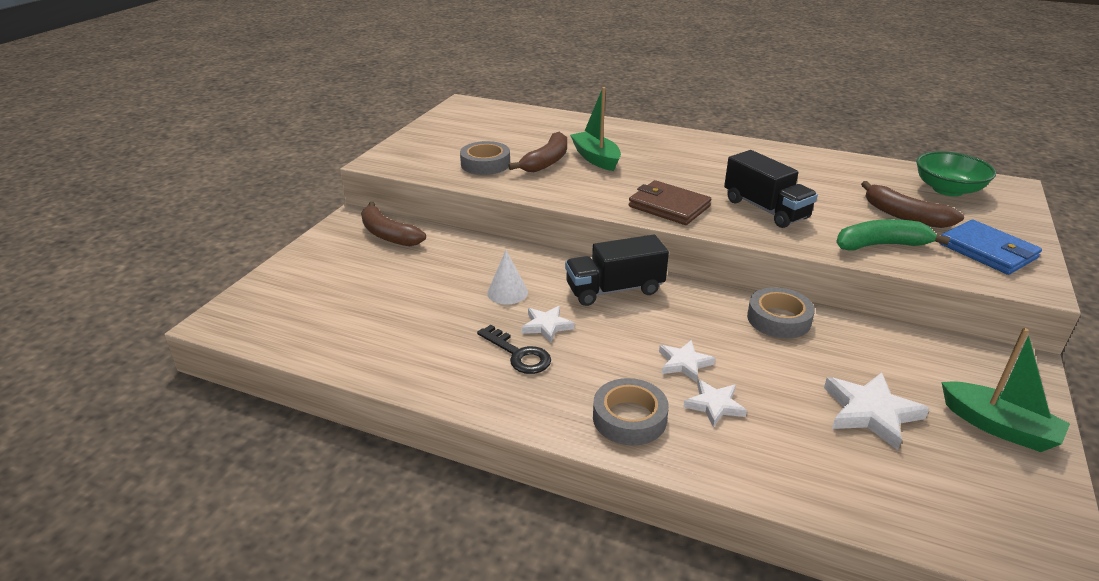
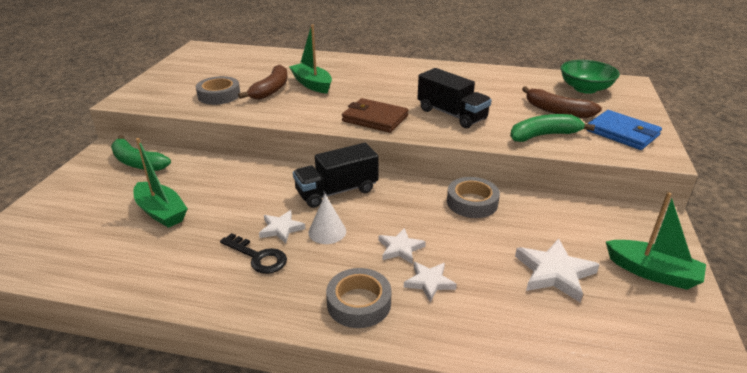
camera: 10 degrees left, 0 degrees up
brown banana [361,202,426,246] -> green banana [111,135,171,171]
white cone [487,250,528,304] -> white cone moved to [308,194,346,244]
none -> green boat [133,138,188,228]

